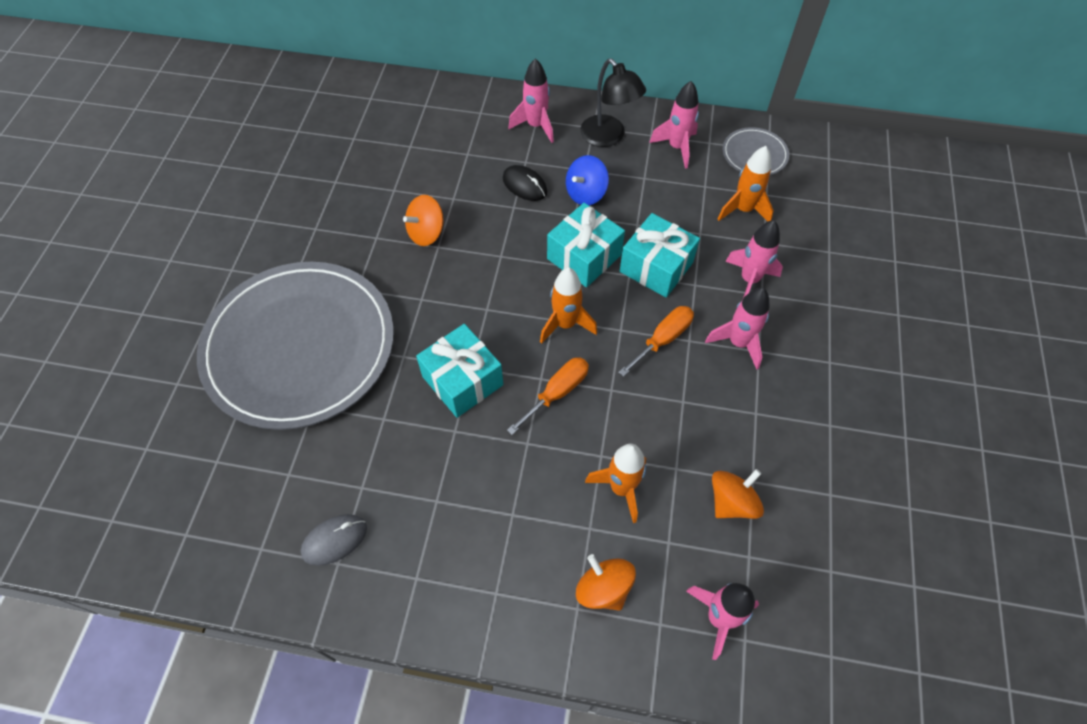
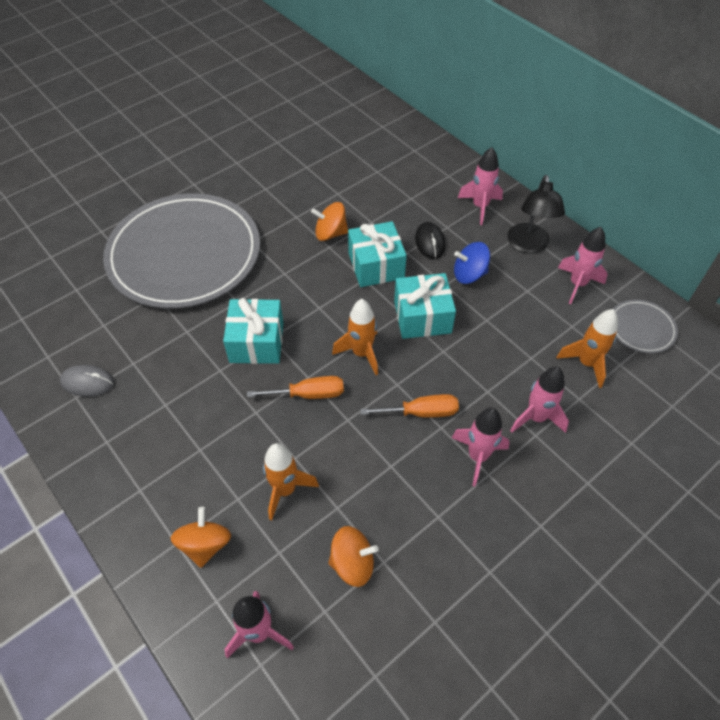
camera: 40 degrees right, 5 degrees down
turquoise gift [620,213,700,298] -> turquoise gift moved to [348,221,407,287]

